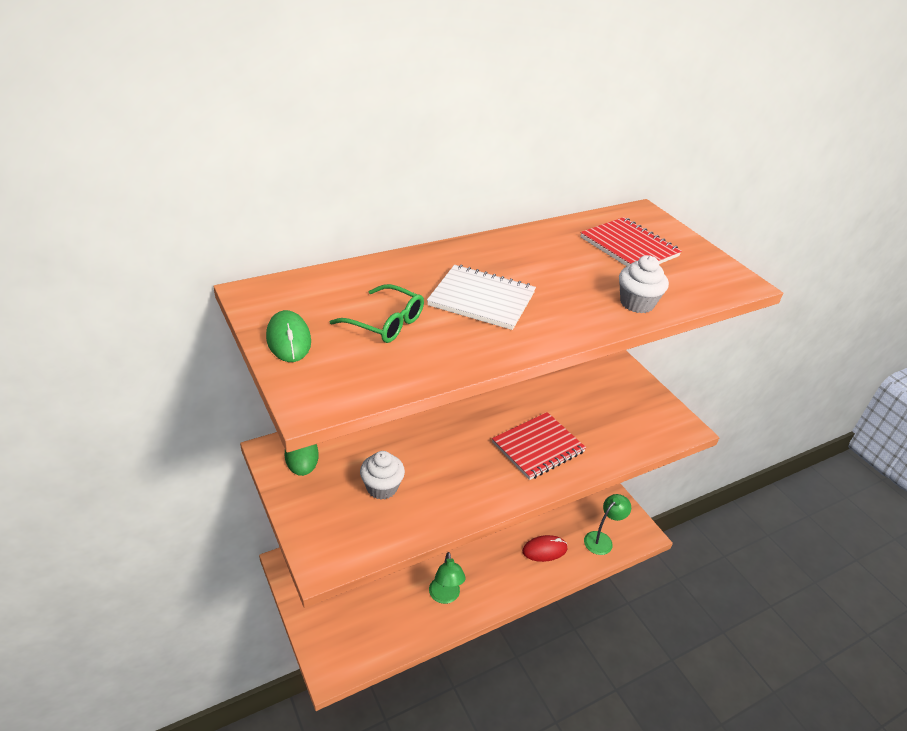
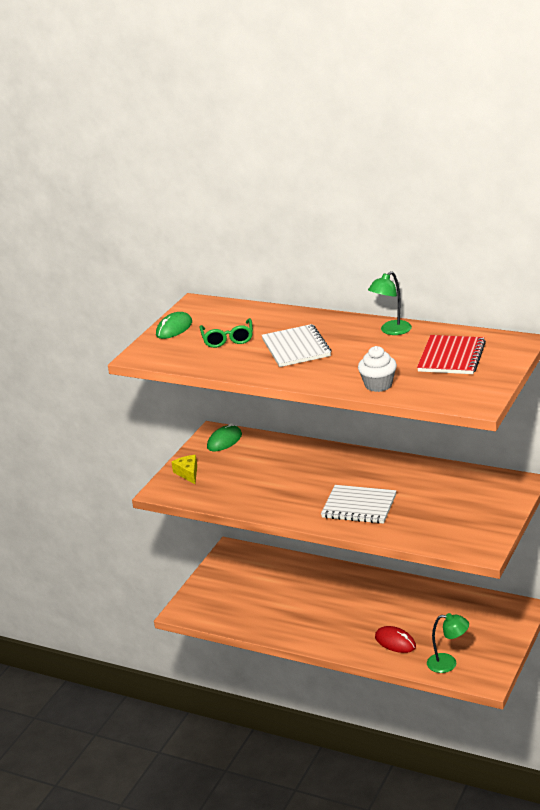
camera: 60 degrees right, 10 degrees down
white cupcake [360,451,405,499] -> none
green lamp [429,552,466,604] -> green lamp moved to [368,271,412,335]
red notebook [492,412,586,480] -> white notebook [321,485,396,524]
none -> yellow cheese [171,455,197,484]

